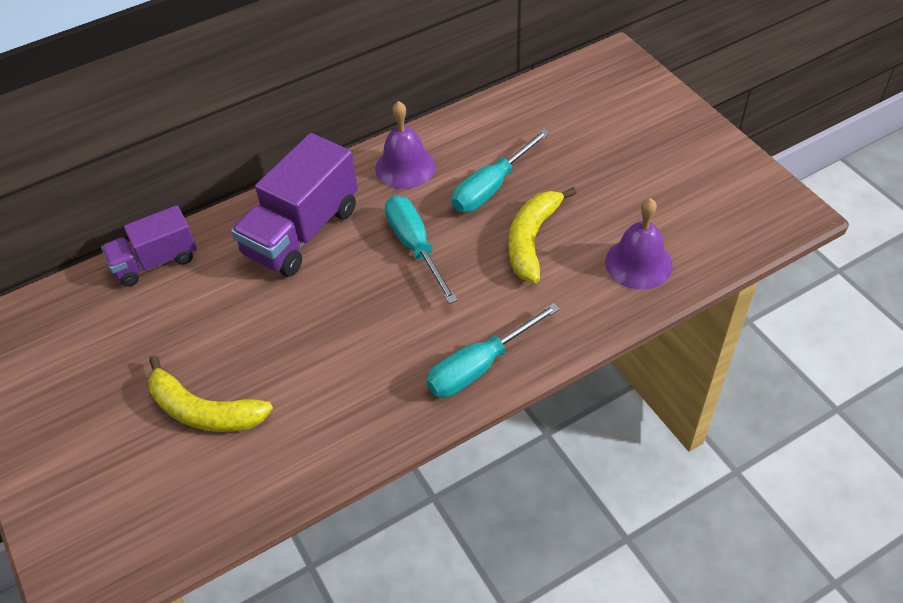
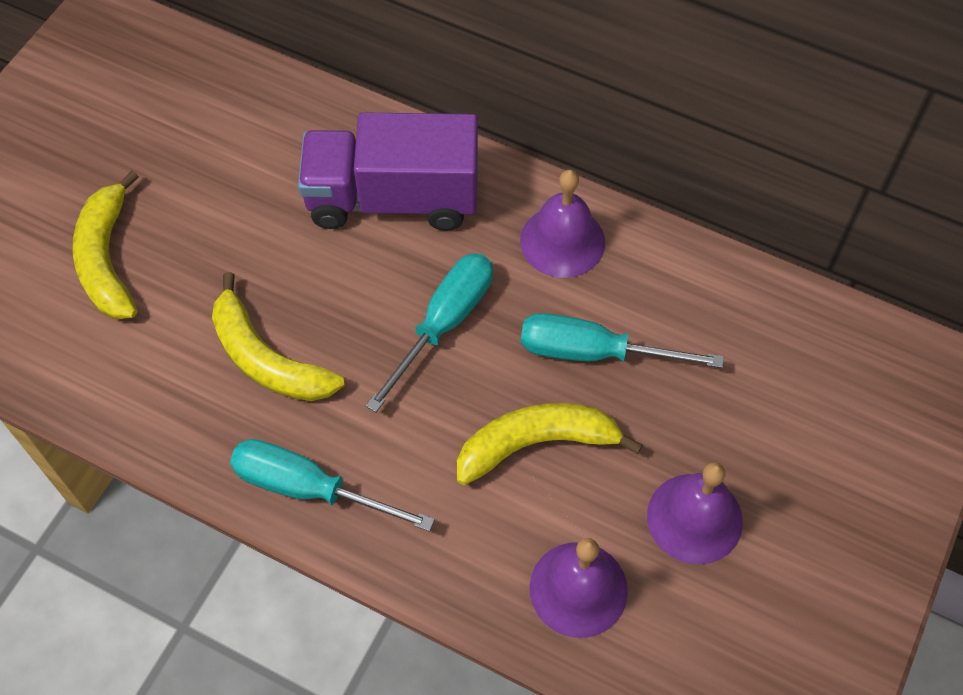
camera: 55 degrees right, 10 degrees up
purple truck [101,205,197,287] -> none
none -> yellow banana [212,272,345,401]
none -> purple bell [647,462,743,565]

